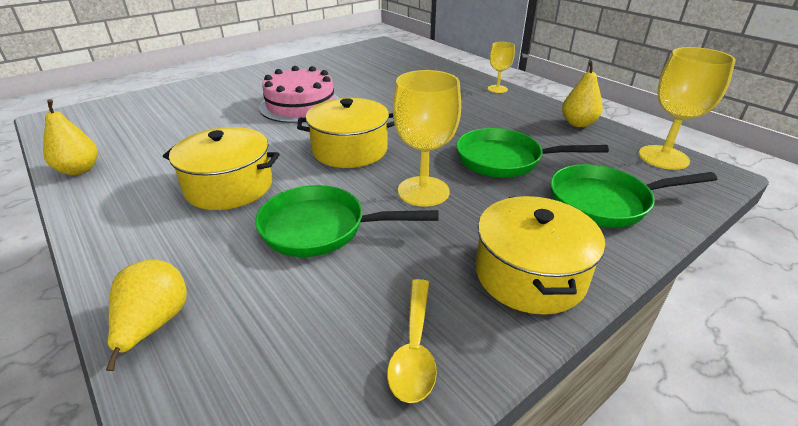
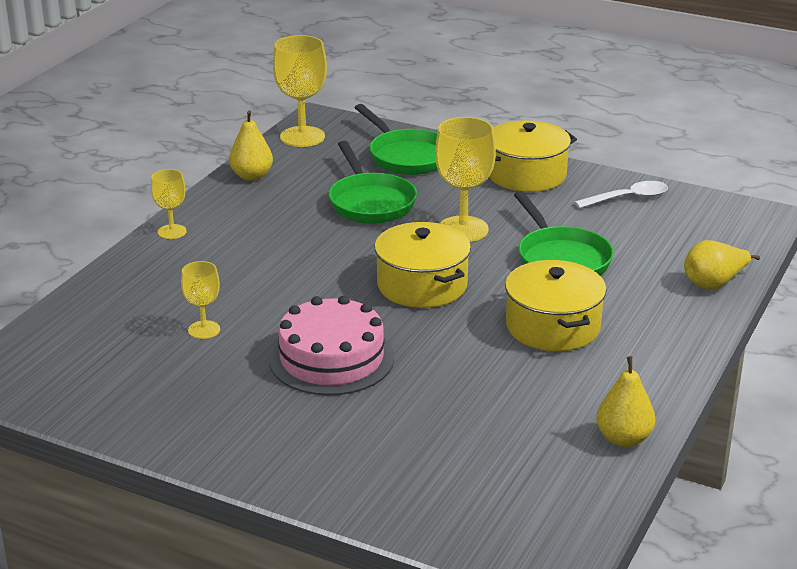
camera: 115 degrees left, 5 degrees down
yellow spoon [387,279,437,403] -> white spoon [574,181,668,208]
none -> yellow goblet [181,261,220,339]

